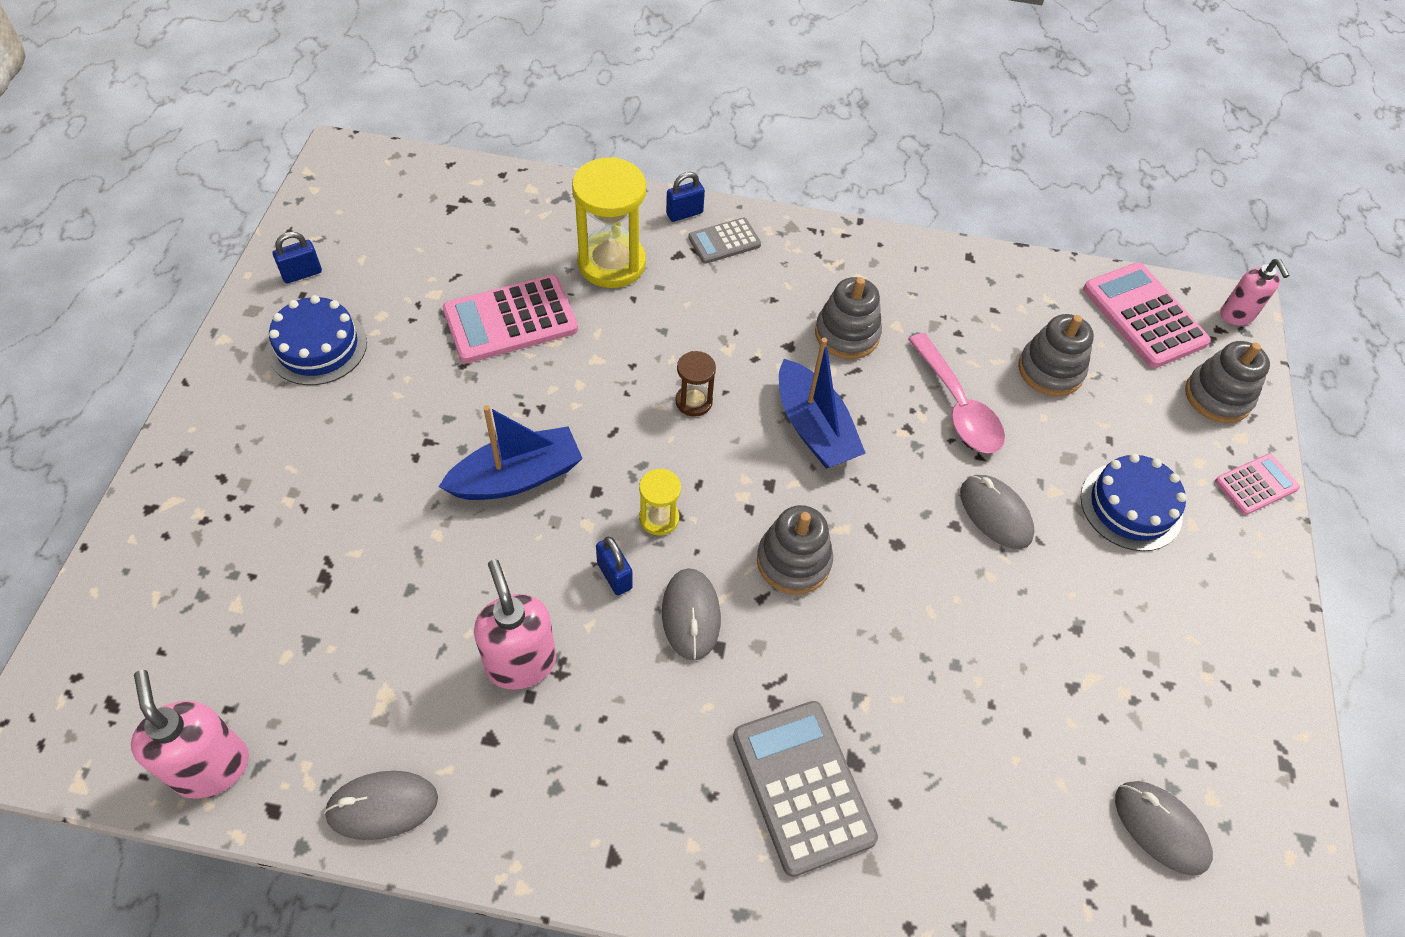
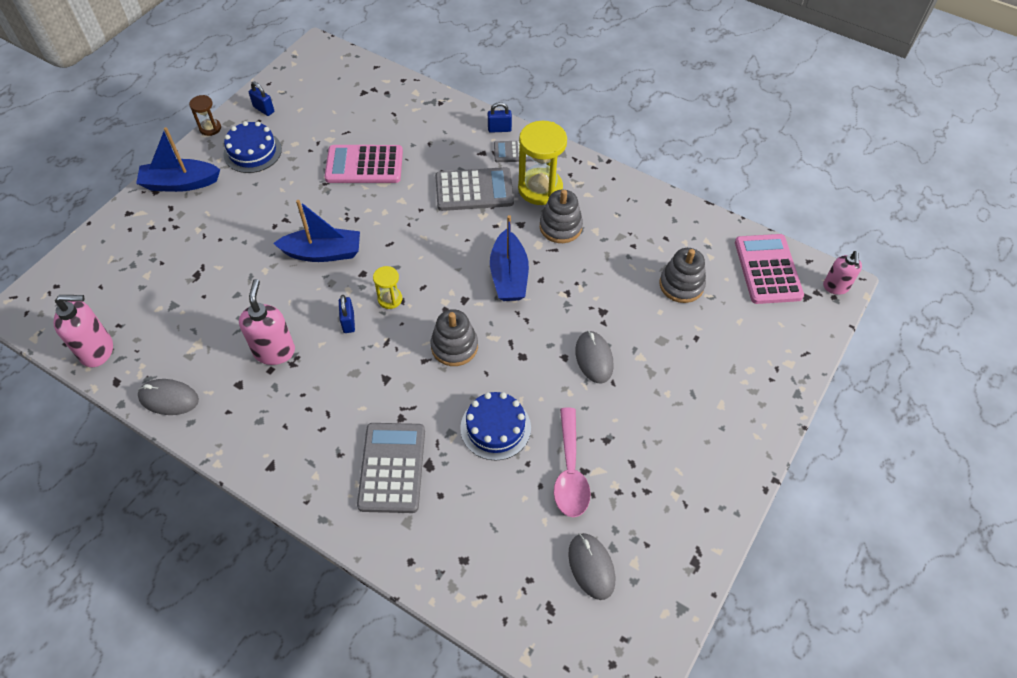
camera: 25 degrees right, 0 degrees up
pink soap dispenser [131,670,249,798] -> pink soap dispenser turned 90 degrees clockwise [54,295,113,367]
blue padlock [273,232,322,283] -> blue padlock turned 45 degrees clockwise [249,82,274,116]
yellow hourglass [572,157,646,288] -> yellow hourglass moved to [518,121,567,205]
grey mouse [662,568,721,661] -> none
brown hourglass [675,351,716,417] -> brown hourglass moved to [189,95,221,136]
pink spoon [908,333,1005,453] -> pink spoon moved to [554,408,591,517]
blue cake [1081,454,1187,551] -> blue cake moved to [460,392,531,460]
grey stacking toy [1185,341,1270,423] -> none
pink calculator [1215,454,1300,515] -> none
none -> blue boat [136,127,220,192]
none -> grey calculator [435,167,514,211]

